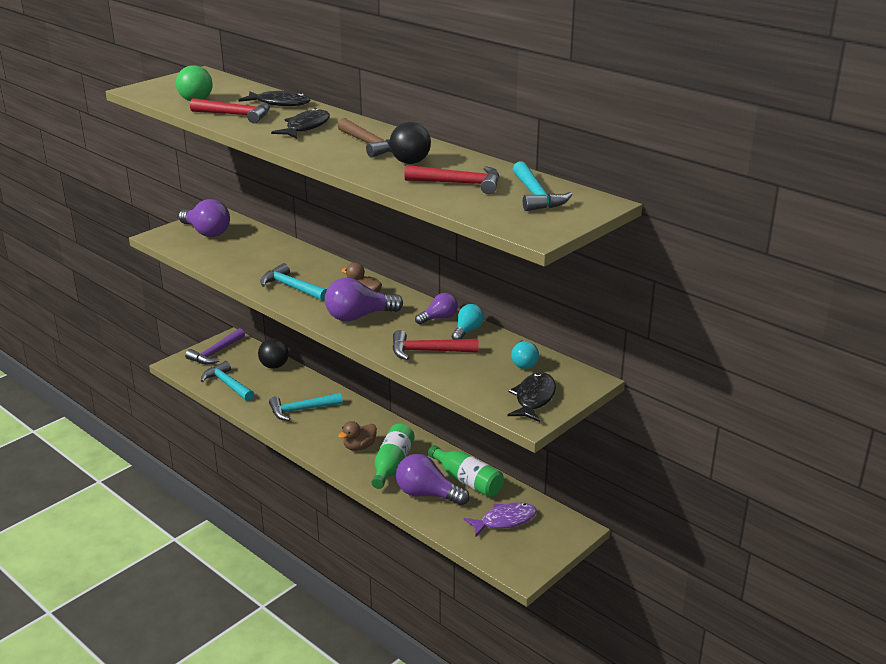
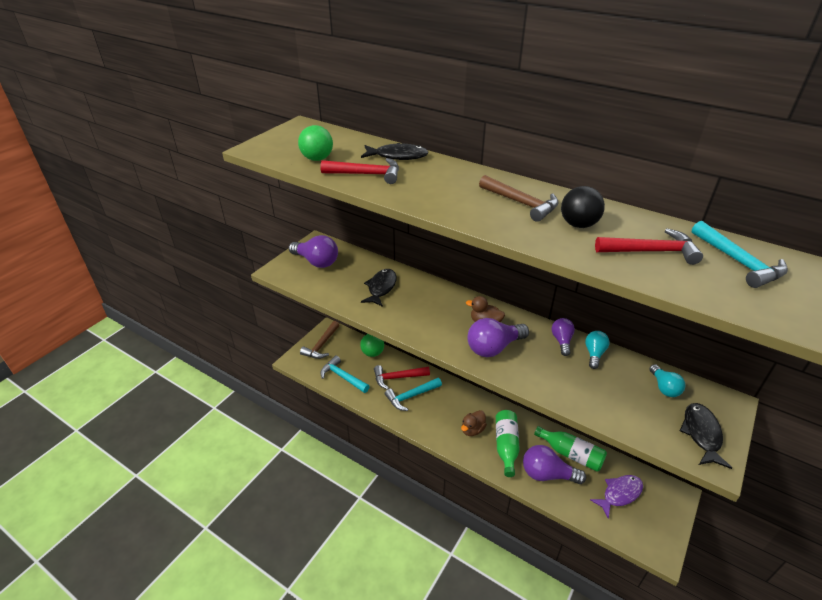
camera: 10 degrees left, 10 degrees up
purple hammer [185,328,245,364] -> brown hammer [300,321,340,359]
black ball [258,338,289,369] -> green ball [360,334,384,357]
turquoise hammer [260,263,327,301] -> none
black fish [271,108,330,138] -> black fish moved to [361,269,397,307]
red hammer [392,330,478,360] -> red hammer moved to [374,365,430,389]
purple light bulb [415,293,458,324] -> purple light bulb turned 45 degrees counterclockwise [552,318,575,356]

